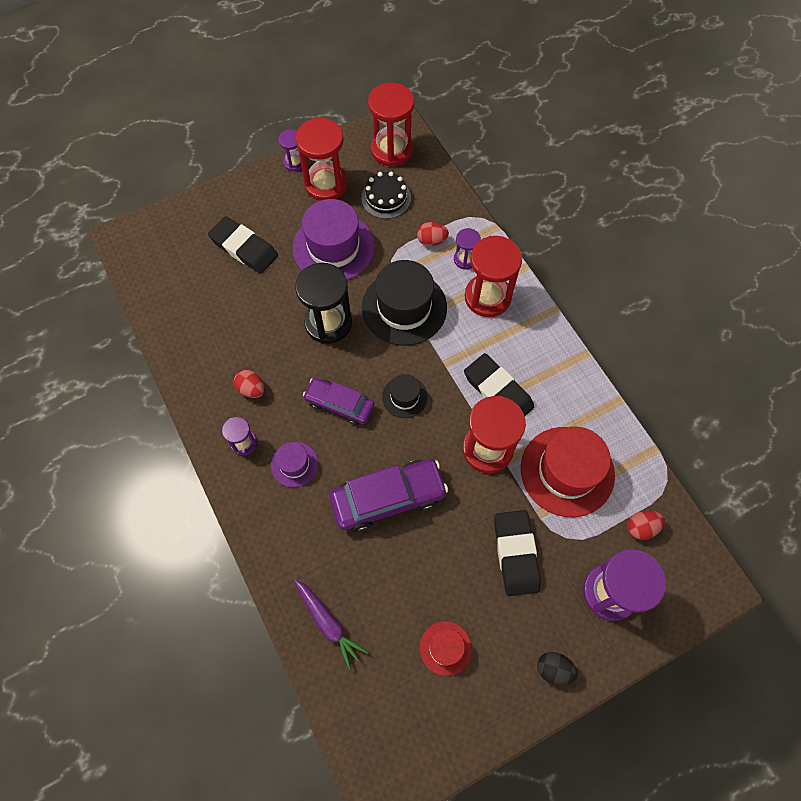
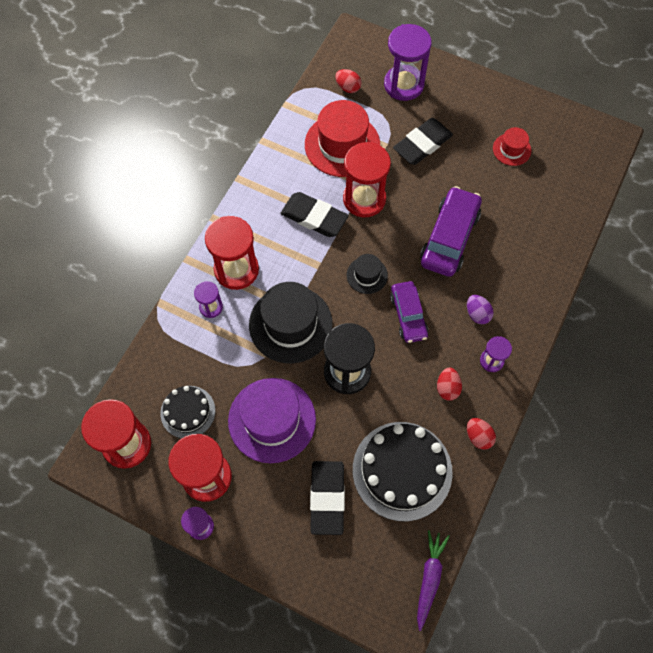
camera: 125 degrees left, 0 degrees up
purple hat [271,442,318,487] -> purple egg [467,295,494,324]
purple carrot [294,579,368,670] -> purple carrot moved to [417,530,450,631]
purple car [329,459,448,532] -> purple car turned 75 degrees clockwise [420,186,482,277]
red egg [417,222,449,246] -> red egg moved to [467,418,496,450]
black eraser [464,353,534,416] -> black eraser turned 75 degrees counterclockwise [281,192,349,237]
black egg [537,652,578,685] -> none
none -> black cake [353,422,453,521]

